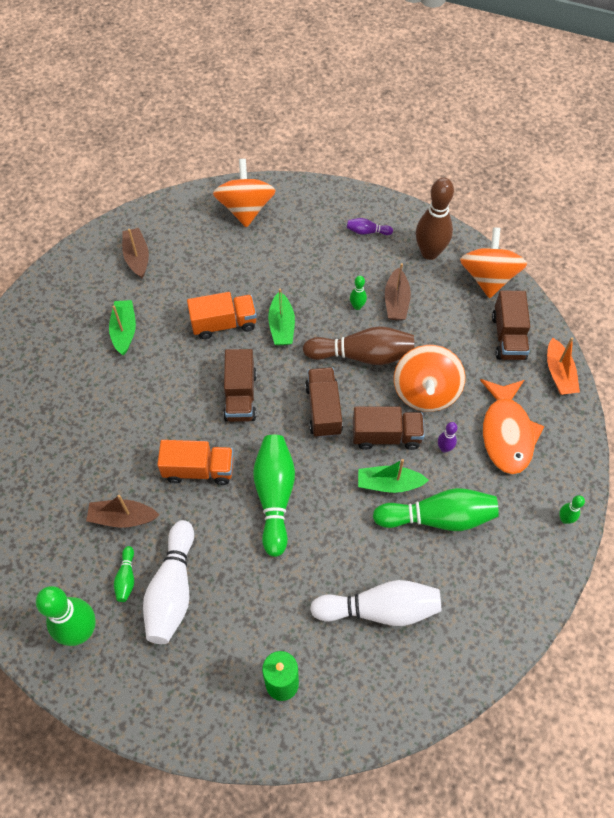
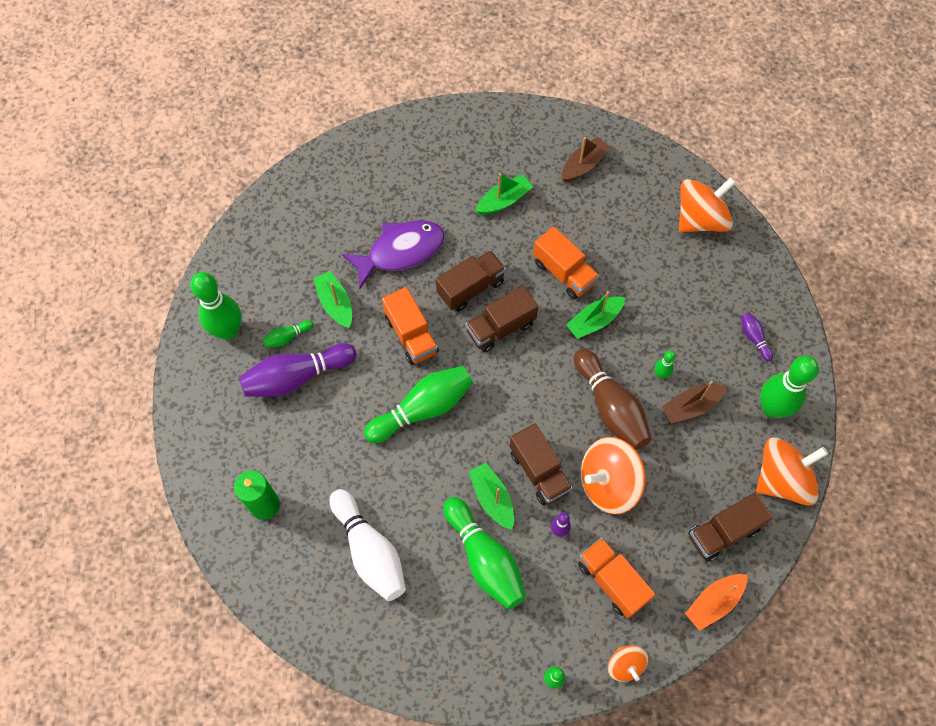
camera: 60 degrees right, 5 degrees up
brown boat [86,495,159,528] -> green boat [313,271,352,328]
white bowling pin [143,520,194,644] -> purple bowling pin [239,343,356,397]
brown truck [305,367,343,438] -> brown truck moved to [436,250,506,312]
brown bowling pin [416,178,454,260] -> green bowling pin [760,356,819,418]
orange fish [480,379,544,474] -> orange truck [578,537,655,619]
none -> purple fish [342,220,445,289]
none -> orange spinning top [608,645,648,682]

